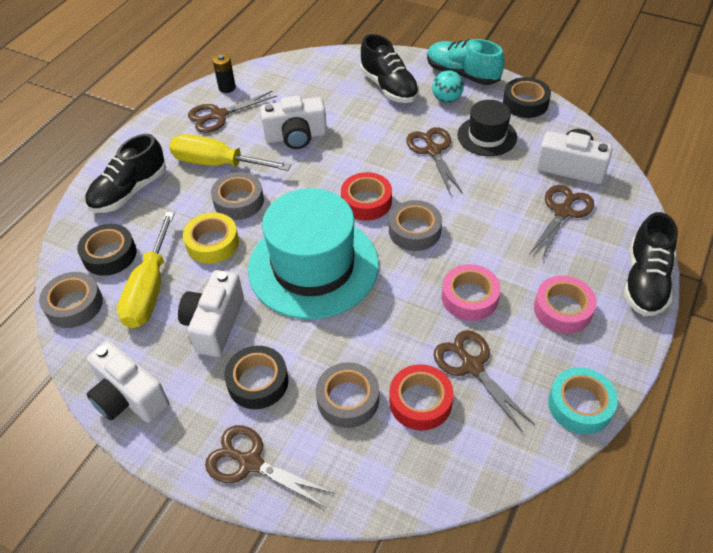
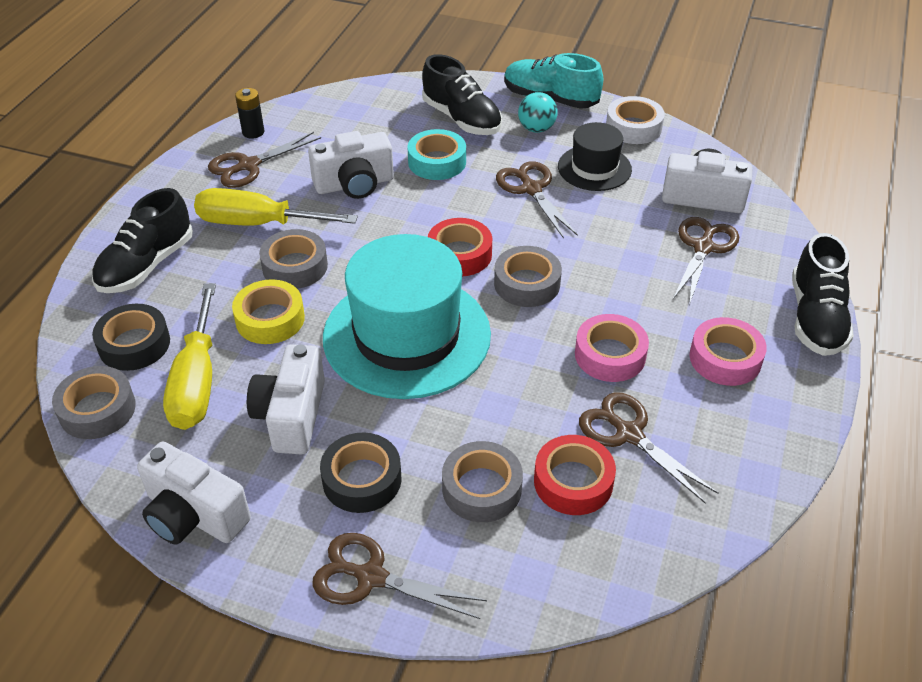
camera: 10 degrees left, 5 degrees down
black tape [503,77,551,118] -> white tape [606,96,665,144]
turquoise tape [548,367,618,434] -> turquoise tape moved to [407,129,466,180]

